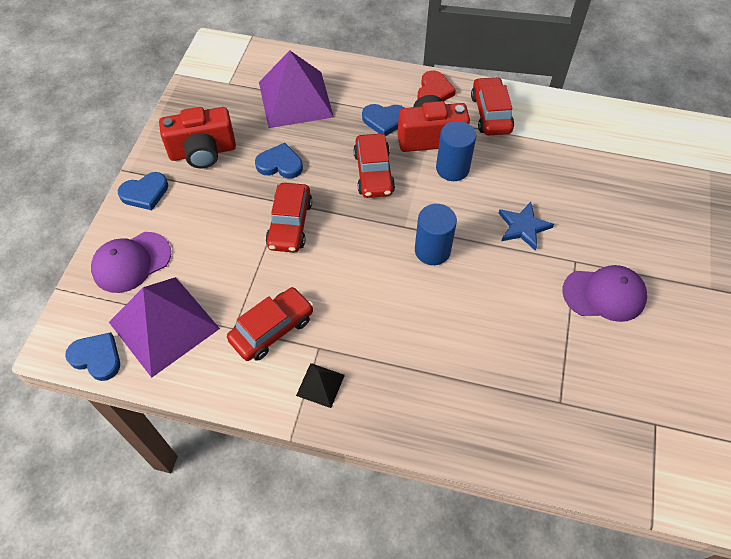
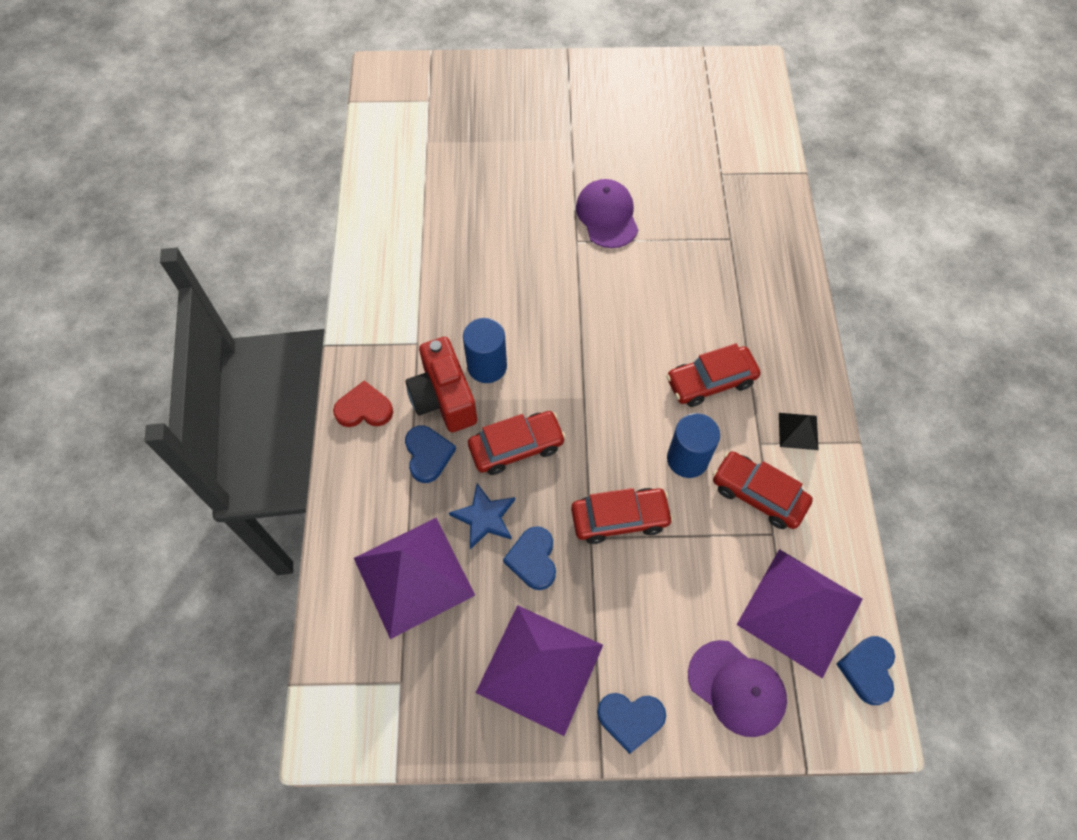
camera: 105 degrees left, 5 degrees up
blue heart [118,172,168,210] -> blue heart turned 135 degrees clockwise [597,693,666,754]
red camera [159,107,236,169] -> purple pyramid [476,605,603,736]
blue cylinder [415,204,457,265] -> blue cylinder moved to [667,413,720,478]
red car [471,77,514,136] -> red car moved to [666,343,761,407]
blue star [499,202,554,251] -> blue star moved to [449,484,515,549]

